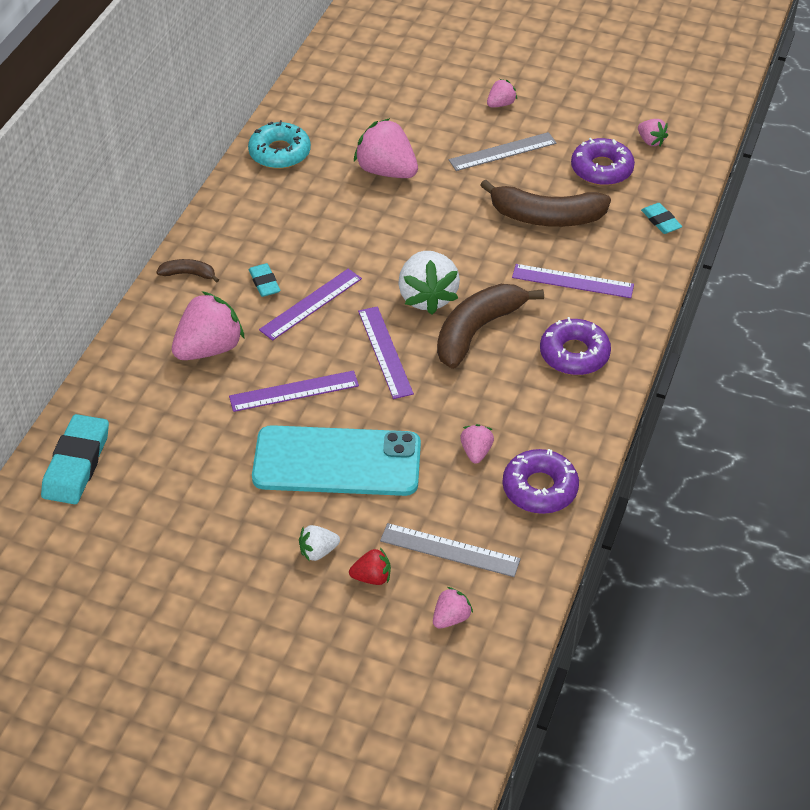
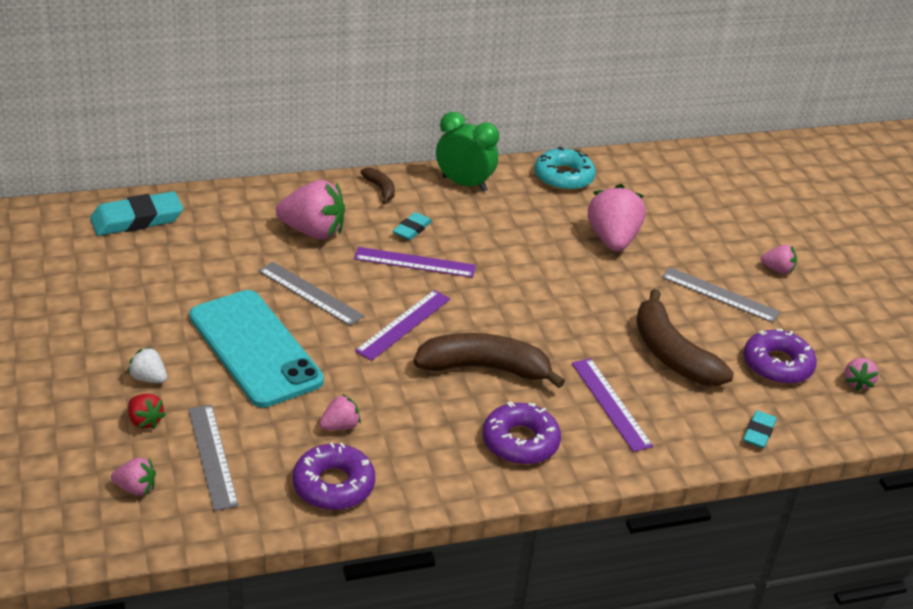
camera: 50 degrees right, 10 degrees down
purple ruler [229,370,359,412] -> grey ruler [258,262,364,326]
white strawberry [398,251,460,315] -> none
none -> green clock [436,112,499,192]

